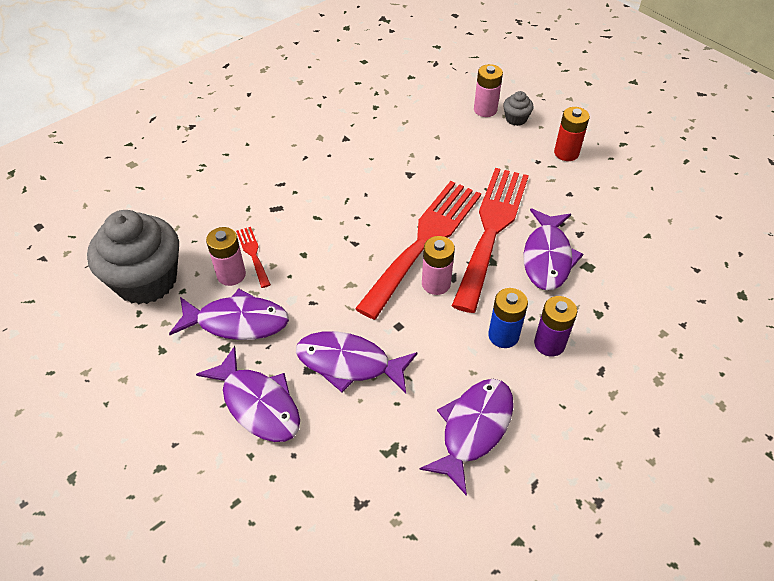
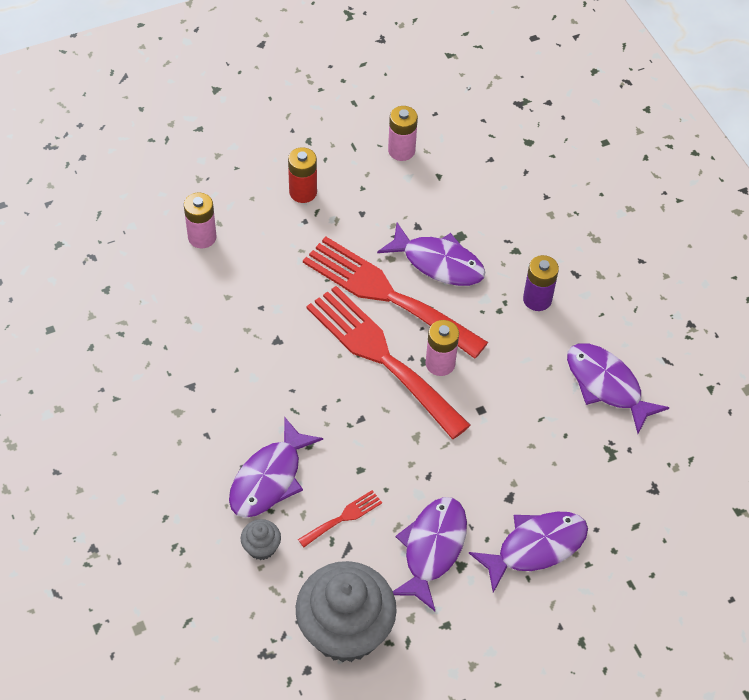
camera: 75 degrees left, 5 degrees up
pink battery [206,227,246,286] -> pink battery moved to [388,106,418,161]
red fork [236,227,271,288] -> red fork turned 150 degrees clockwise [298,490,382,547]
purple fish [296,331,418,393] -> purple fish moved to [229,417,323,518]
blue battery [488,288,528,348] -> none
grey cupcake [503,91,534,126] -> grey cupcake moved to [241,519,281,560]

